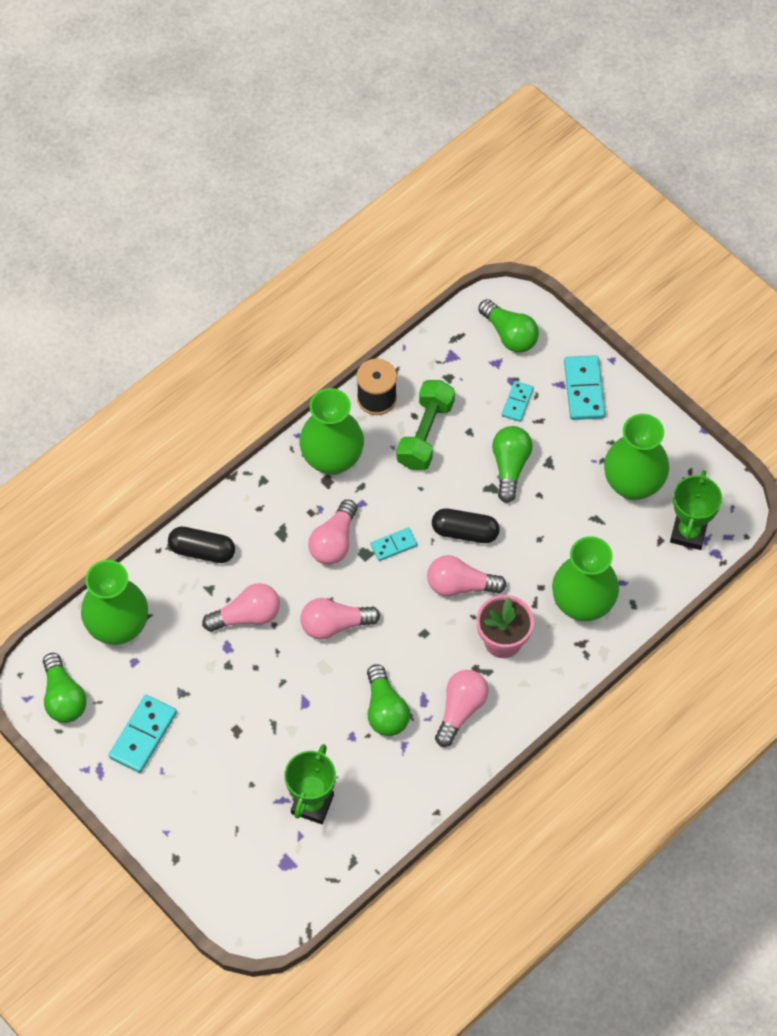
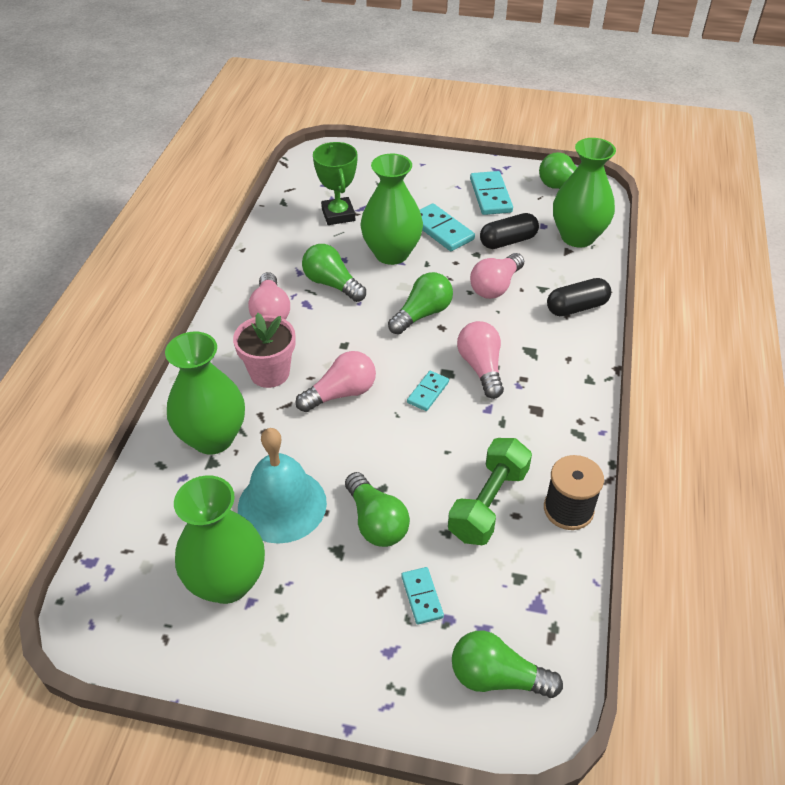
camera: 145 degrees right, 15 degrees down
green vase [299,388,364,475] -> green vase moved to [360,154,423,265]
pink light bulb [300,598,380,640] -> green light bulb [388,272,453,335]
green dumbbell [397,380,455,470] -> green dumbbell turned 45 degrees clockwise [448,438,532,545]
black capsule [432,508,499,543] -> black capsule moved to [480,213,539,249]
turquoise domino [564,355,605,420] -> turquoise domino moved to [420,203,475,251]
green trophy [670,470,722,550] -> none
none -> turquoise bell [238,428,327,544]

